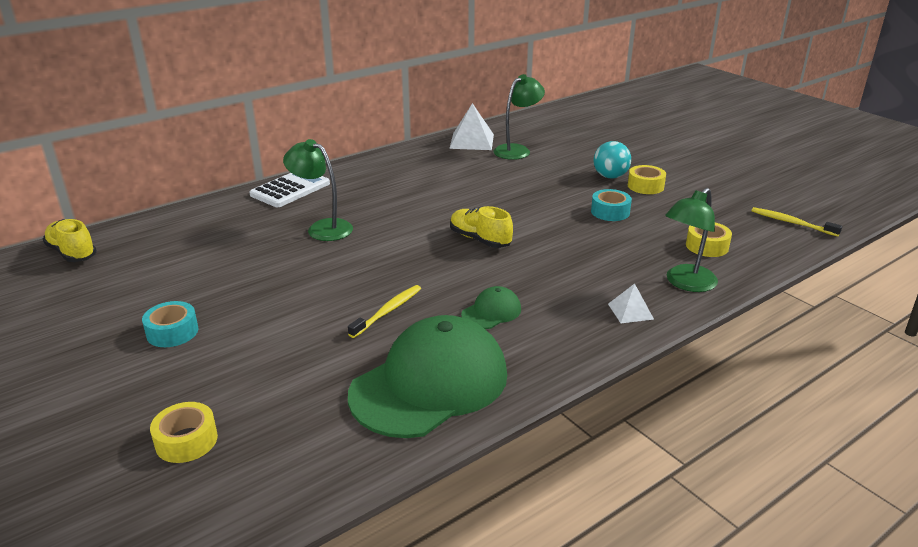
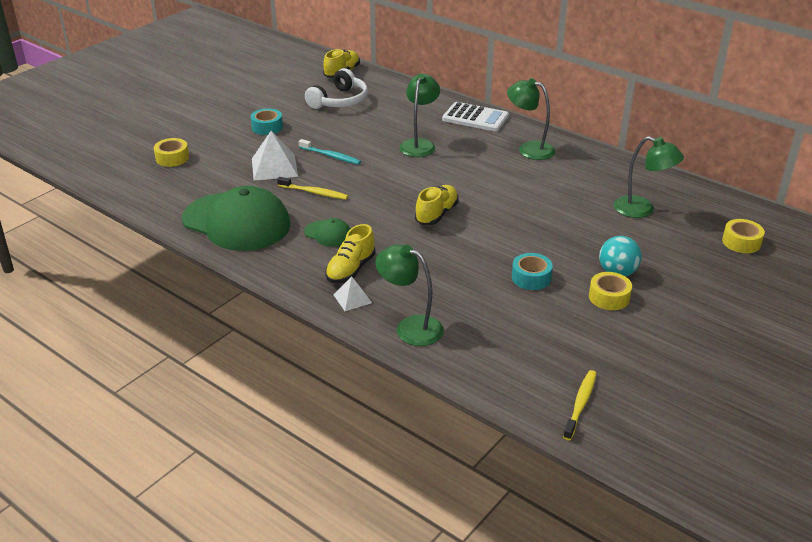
camera: 75 degrees right, 5 degrees up
white pyramid [449,103,494,150] -> white pyramid moved to [252,131,298,181]
yellow tape [686,223,732,257] -> yellow tape moved to [722,219,765,253]
none -> turquoise toothbrush [299,139,361,165]
none -> white headphones [305,68,368,109]
none -> yellow shoe [325,224,376,284]
none -> green lamp [507,78,555,160]

